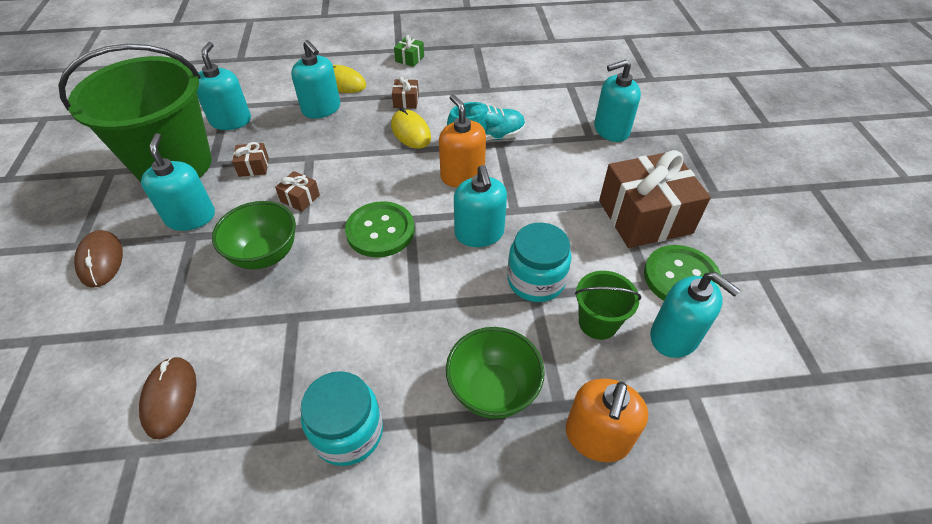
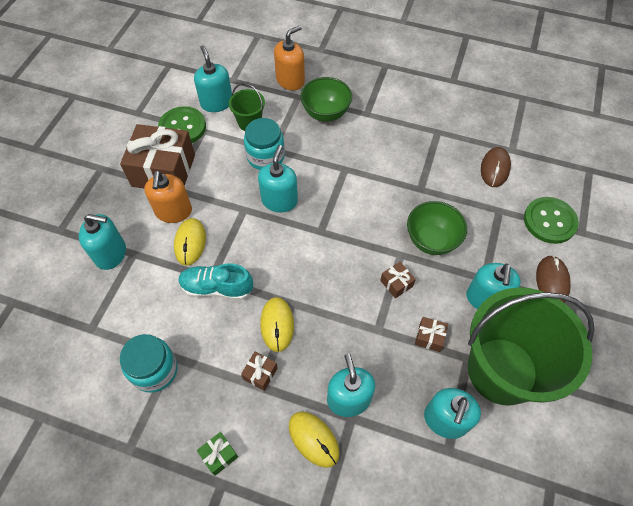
camera: 155 degrees left, 10 degrees up
turquoise jar [301,371,383,466] -> turquoise jar moved to [120,334,178,393]
green button [345,201,415,257] -> green button moved to [524,197,579,244]
orange soap dispenser [439,94,486,187] -> orange soap dispenser moved to [144,171,192,223]
none -> yellow mouse [174,218,206,266]

